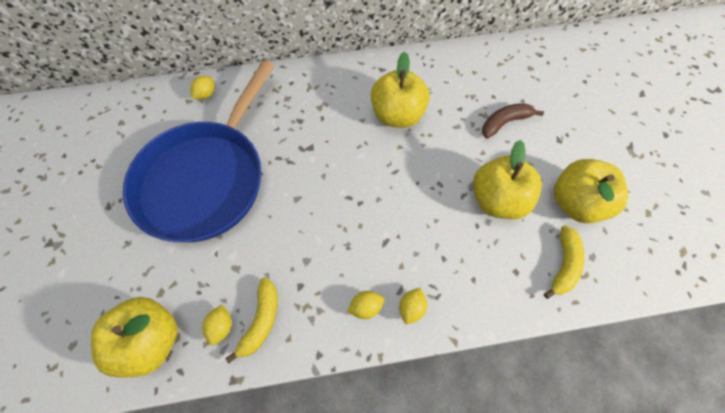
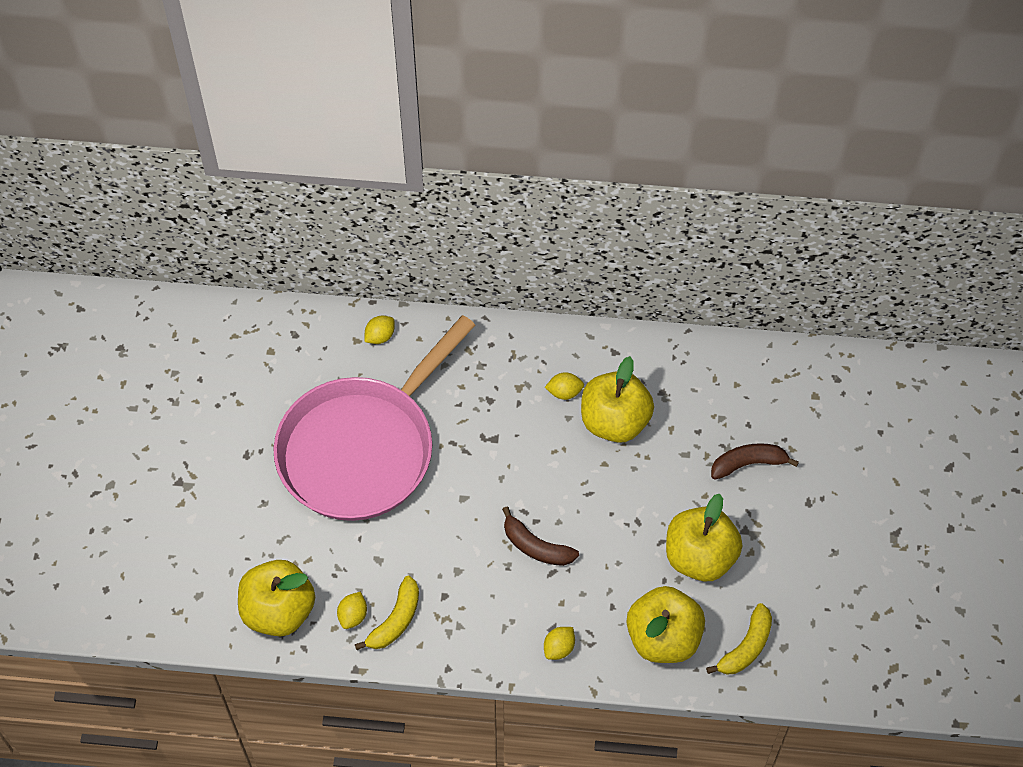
camera: 15 degrees right, 5 degrees down
blue pan [123,60,275,242] -> pink pan [273,315,475,521]
yellow lemon [347,291,384,319] -> yellow lemon moved to [545,372,584,400]
yellow apple [554,159,628,223] -> yellow apple moved to [627,586,705,663]
none -> brown banana [502,507,579,566]

